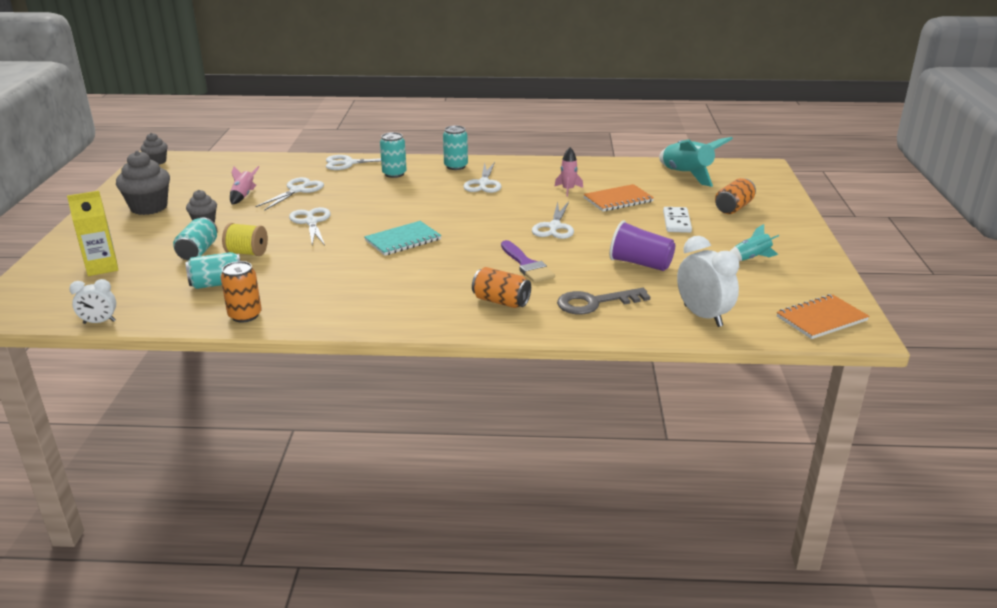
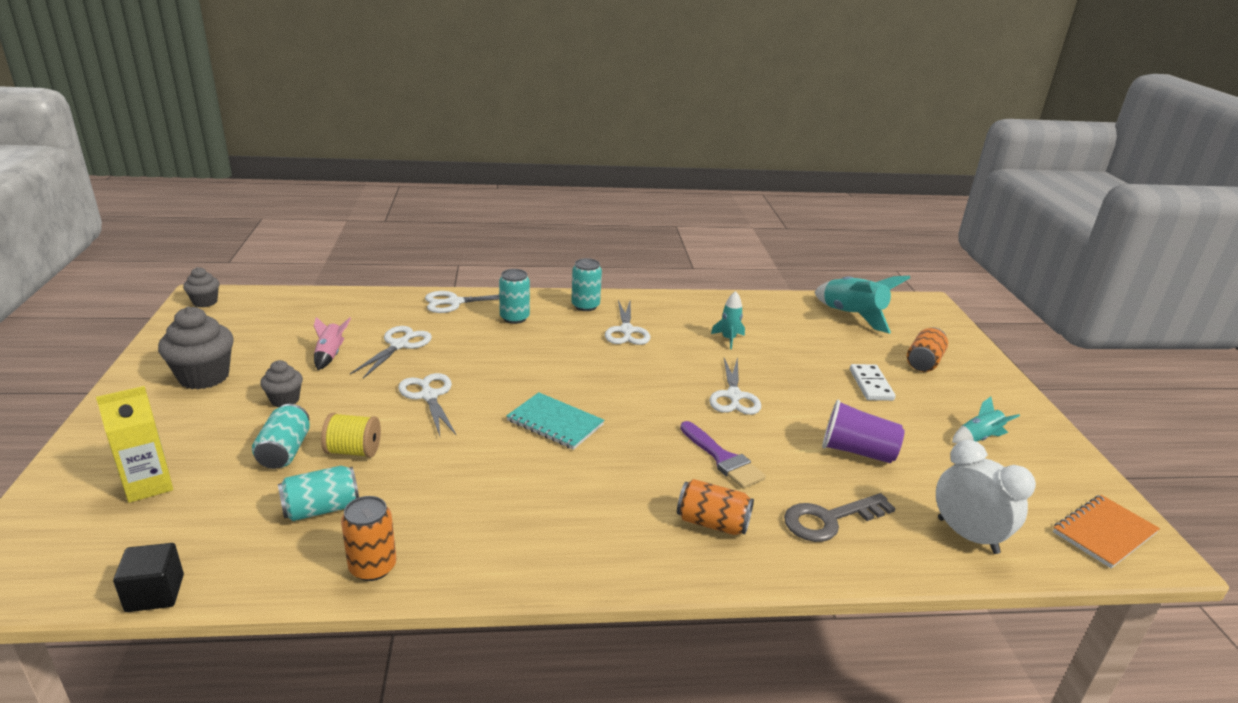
camera: 10 degrees left, 0 degrees up
white clock [69,279,116,324] -> black cube [113,543,184,612]
turquoise notebook [364,221,441,256] -> turquoise notebook turned 75 degrees clockwise [506,392,604,450]
pink rocket [555,147,583,197] -> turquoise rocket [711,291,745,349]
orange notebook [583,184,654,212] -> none

